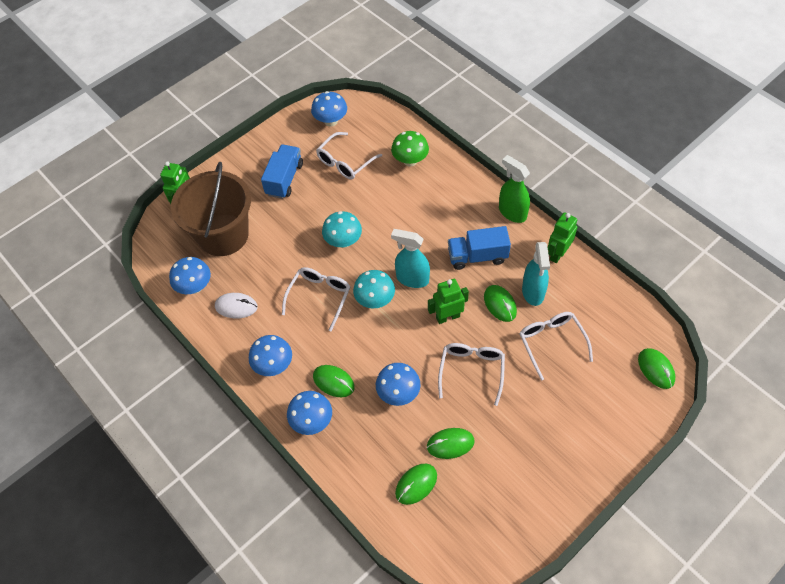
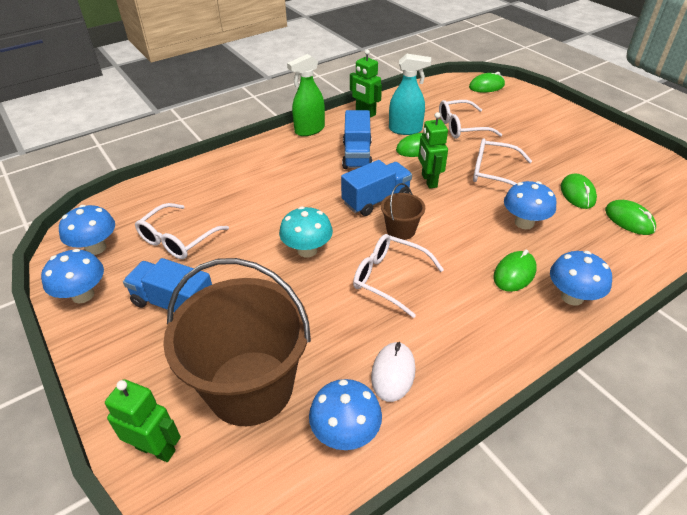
camera: 85 degrees left, 15 degrees down
blue mushroom [249,335,292,376] -> blue mushroom moved to [41,249,104,304]
white glasses [316,132,382,180] -> white glasses turned 75 degrees clockwise [135,203,229,259]
turquoise mushroom [353,270,395,308] -> brown bucket [381,183,425,240]
green mushroom [391,131,429,167] -> none
turquoise spray bottle [391,229,430,288] -> blue truck [341,160,412,216]

